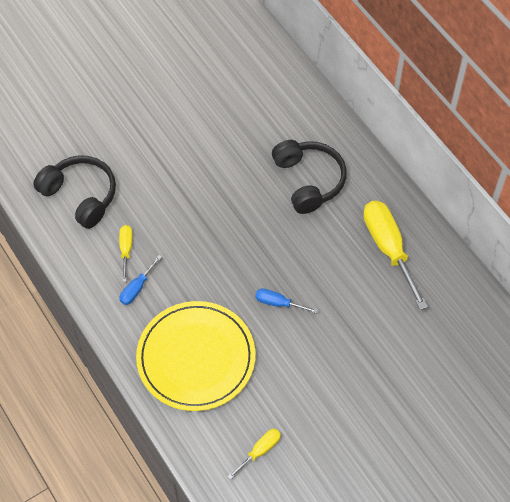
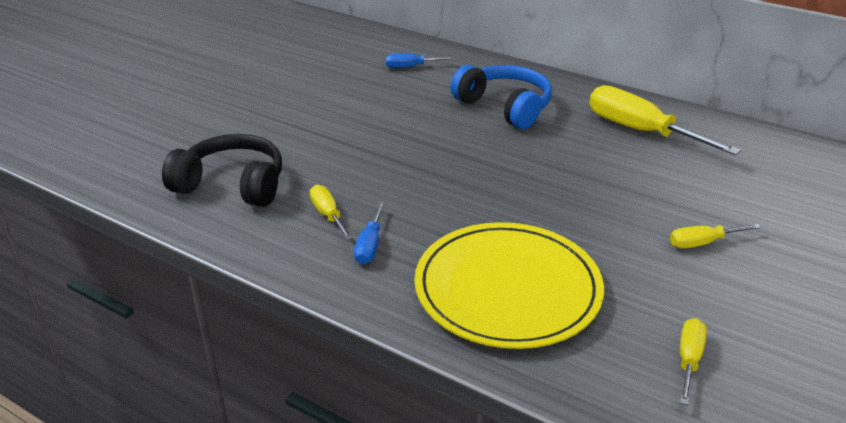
camera: 25 degrees left, 25 degrees down
blue screwdriver [255,288,318,313] -> blue screwdriver moved to [386,53,454,68]
black headphones [272,140,347,214] -> blue headphones [451,65,552,129]
none -> yellow screwdriver [670,224,761,248]

